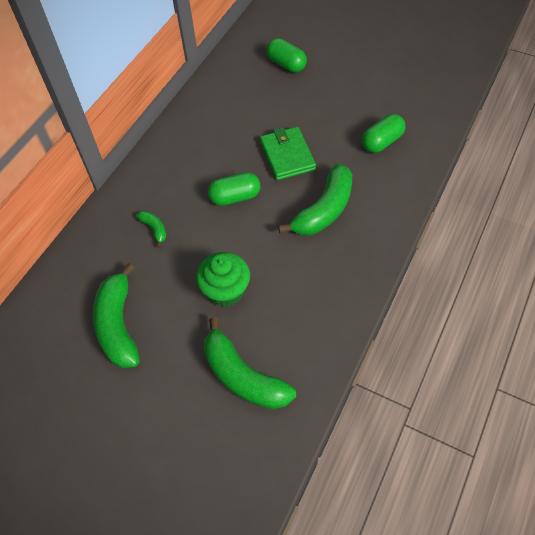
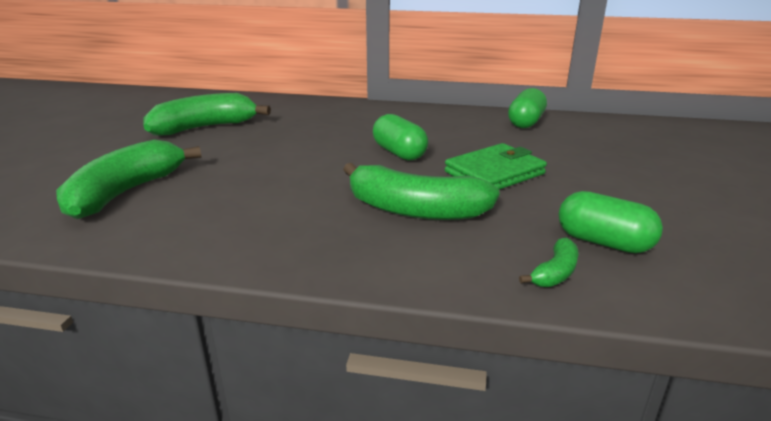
camera: 70 degrees right, 30 degrees down
green banana [136,211,167,248] -> green banana moved to [519,237,579,287]
green cupcake [196,252,250,307] -> none
green capsule [266,38,307,73] -> green capsule moved to [508,88,547,128]

